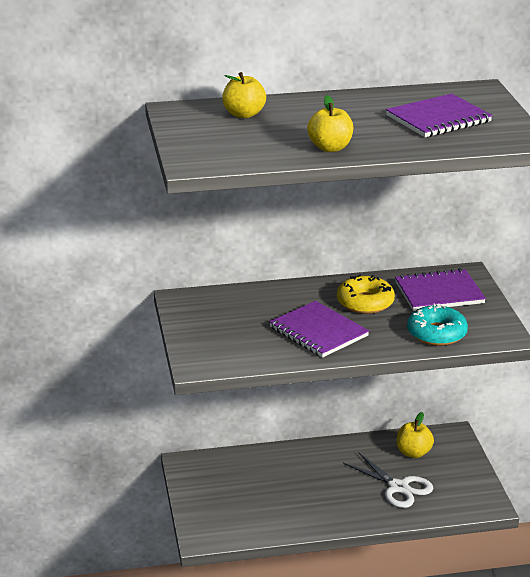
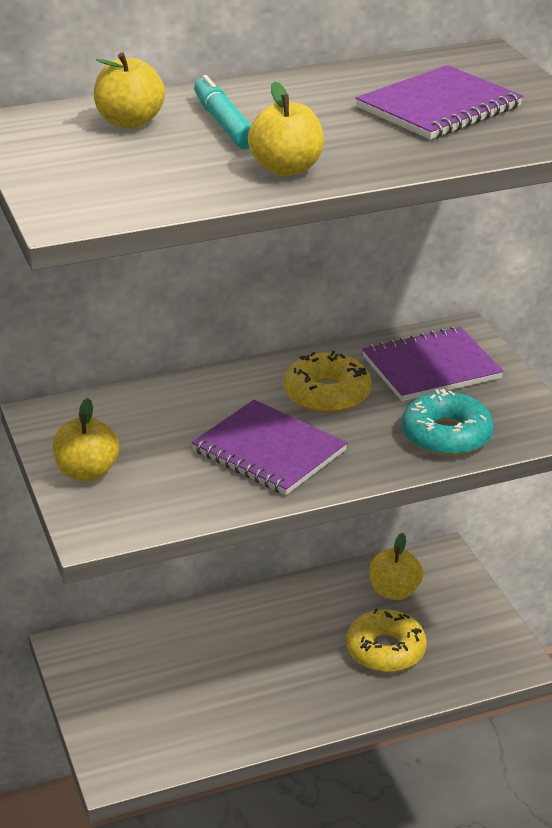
camera: 10 degrees left, 5 degrees up
white scissors [343,452,433,508] -> yellow donut [346,608,427,672]
none -> yellow apple [53,398,119,481]
none -> turquoise marker [194,75,251,149]

